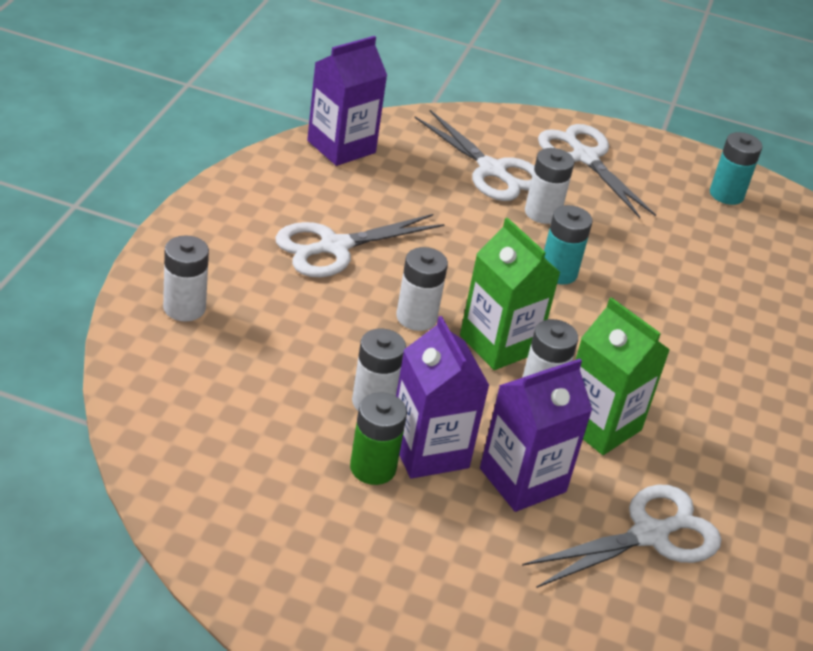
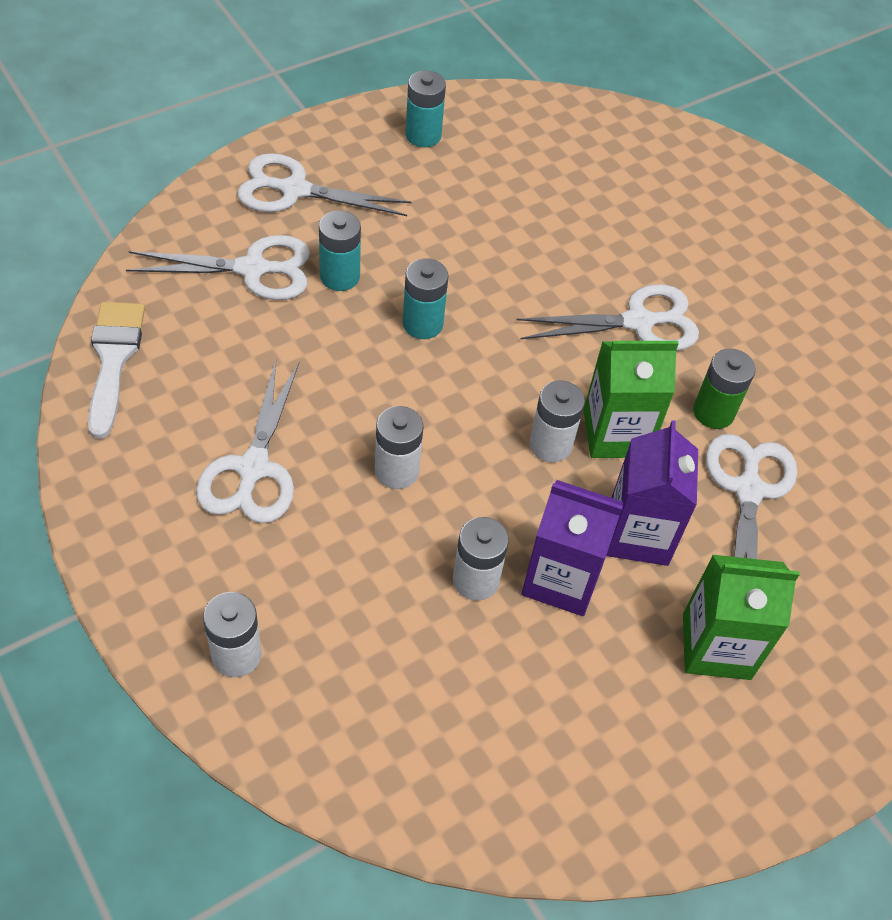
camera: 50 degrees left, 15 degrees up
purple carton [307,36,387,166] -> white brush [88,302,145,439]
green battery [350,392,407,485] -> green battery moved to [693,348,756,429]
green carton [460,218,561,370] -> green carton moved to [683,555,800,680]
white battery [525,148,575,224] -> turquoise battery [319,211,361,291]
none -> white scissors [516,284,699,351]

